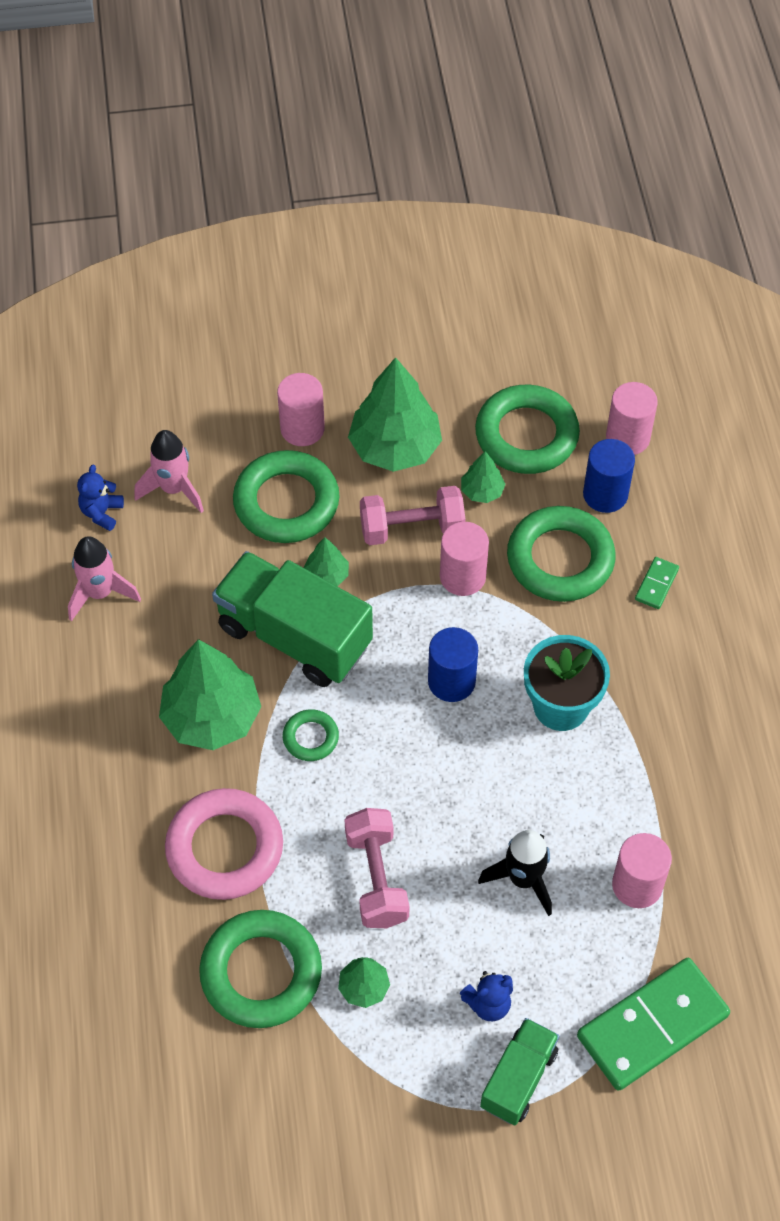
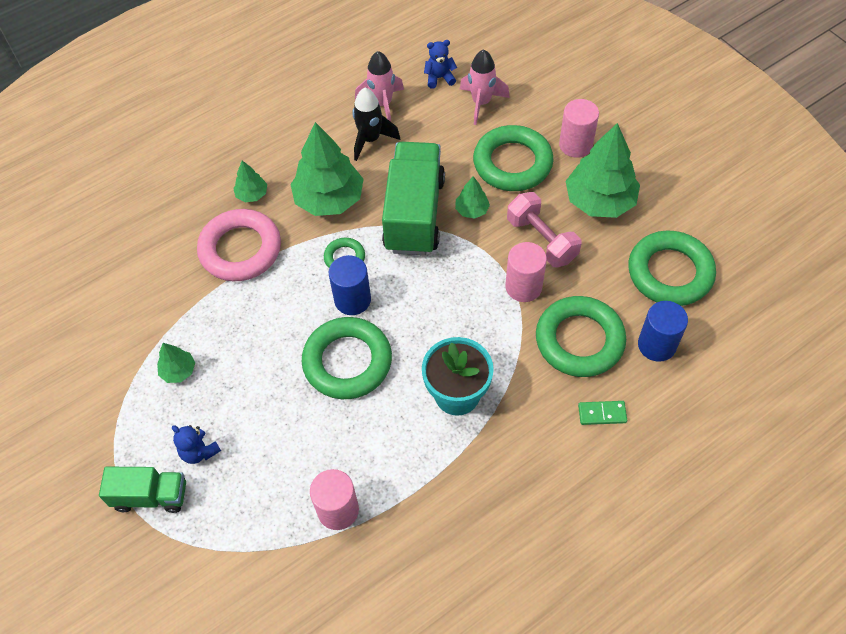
camera: 65 degrees right, 0 degrees up
green ring [199,910,322,1028] -> green ring moved to [302,317,392,399]
pink dumbbell [345,808,409,928] -> none
blue cylinder [428,627,478,702] -> blue cylinder moved to [329,255,371,315]
green tree [461,451,506,503] -> green tree moved to [233,161,267,202]
black rocket [478,830,552,916] -> black rocket moved to [352,88,400,161]
green domino [577,957,730,1091] -> none
pink cylinder [606,382,658,455] -> none

